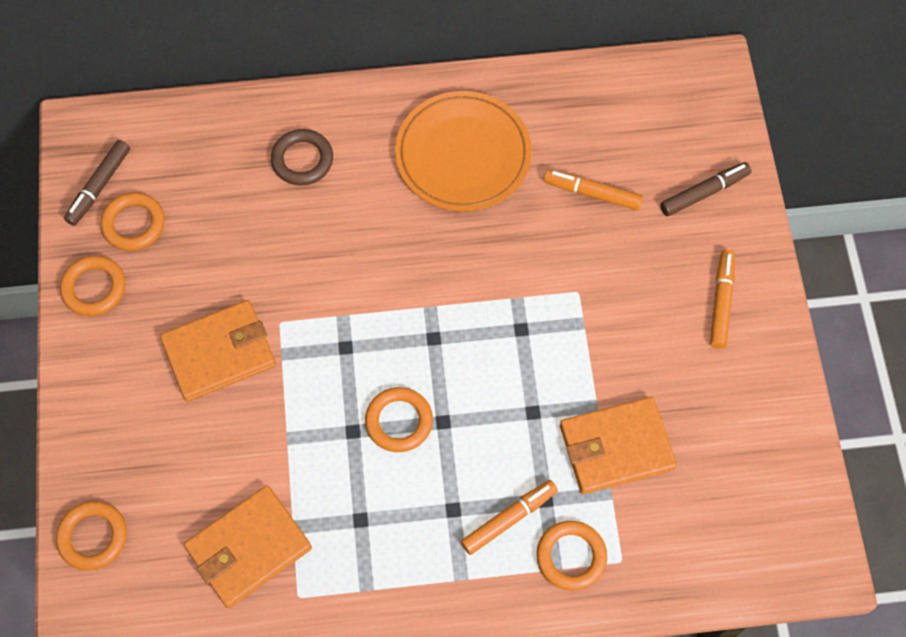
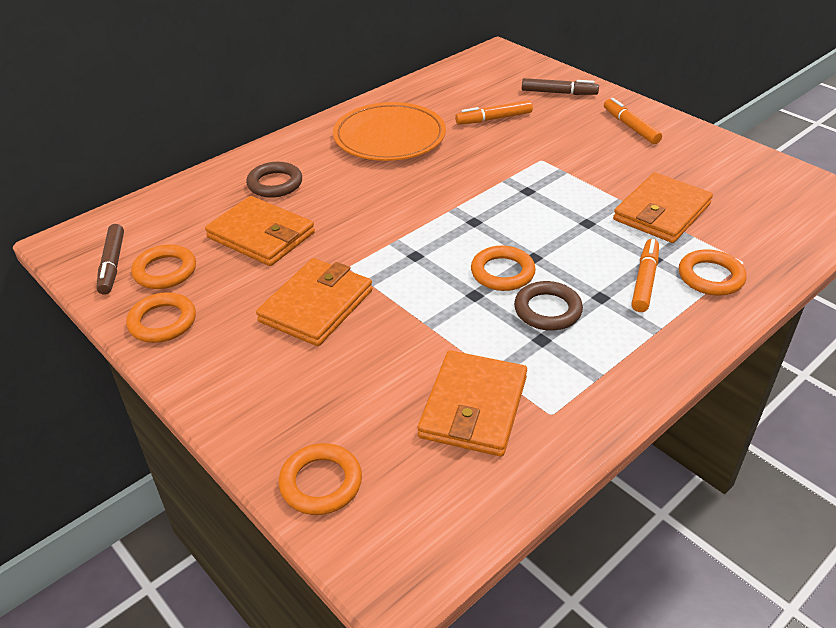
camera: 35 degrees left, 25 degrees down
brown marker [660,162,751,216] -> brown marker turned 75 degrees clockwise [522,78,599,95]
none -> orange wallet [205,196,315,266]
none -> brown ring [514,281,583,331]

